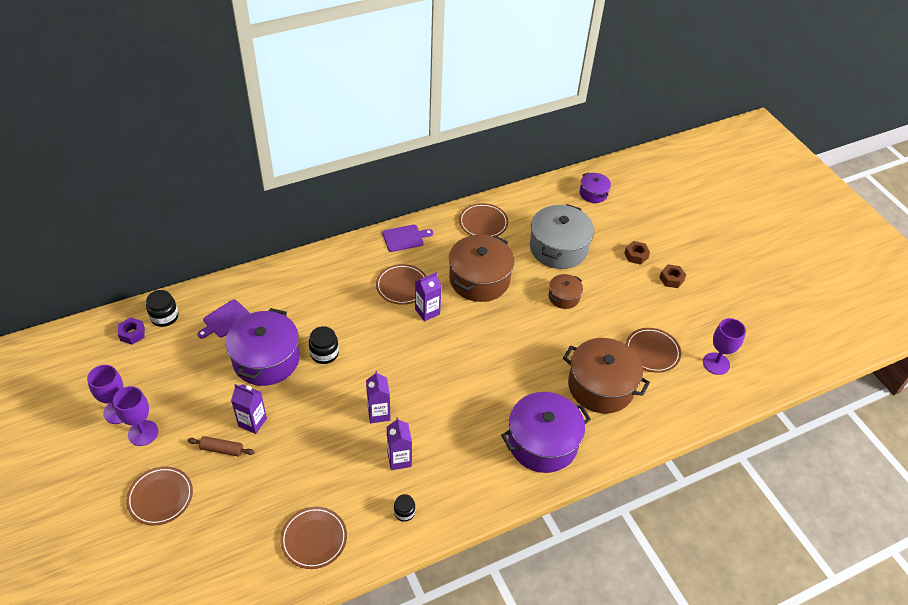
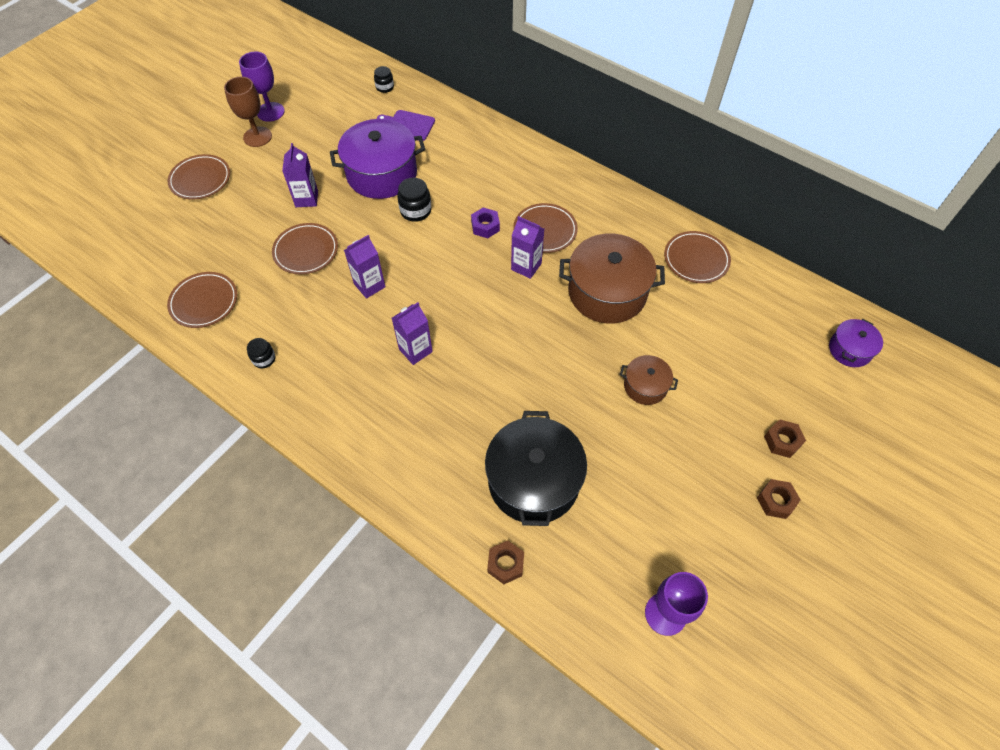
camera: 65 degrees right, 10 degrees up
purple goblet [113,386,158,446] -> brown goblet [224,77,272,147]
purple nut [118,317,145,345] -> purple nut moved to [471,207,500,238]
black jar [146,290,179,327] -> black jar [374,66,394,93], size x0.65
brown rolling pin [188,436,255,457] -> none
purple cutting board [382,225,433,252] -> none
purple carton [387,417,412,470] -> purple carton moved to [392,302,433,365]
purple pot [501,392,591,473] -> none
grey pot [530,204,594,269] -> none
brown pot [563,338,650,414] -> black pot [485,411,587,526]
brown plate [626,328,681,373] -> brown plate moved to [272,223,338,274]
none -> brown nut [487,541,524,584]

